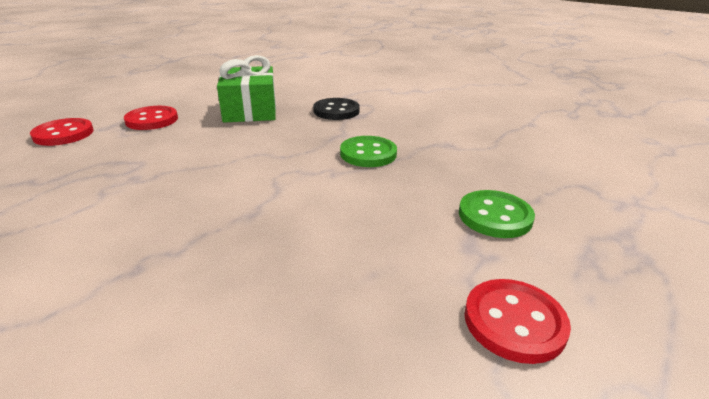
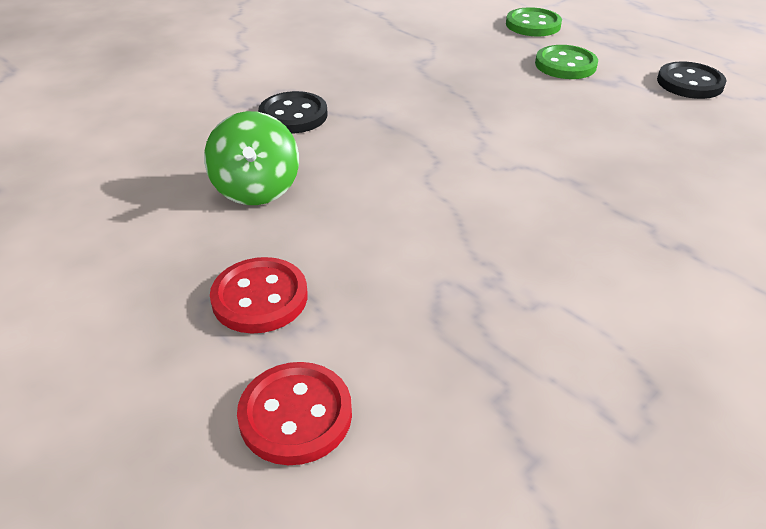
camera: 80 degrees left, 10 degrees up
green gift [217,55,276,122] -> green spinning top [204,111,299,205]
green button [340,136,397,167] -> green button moved to [506,7,562,36]
red button [464,279,571,364] -> black button [657,62,726,99]

